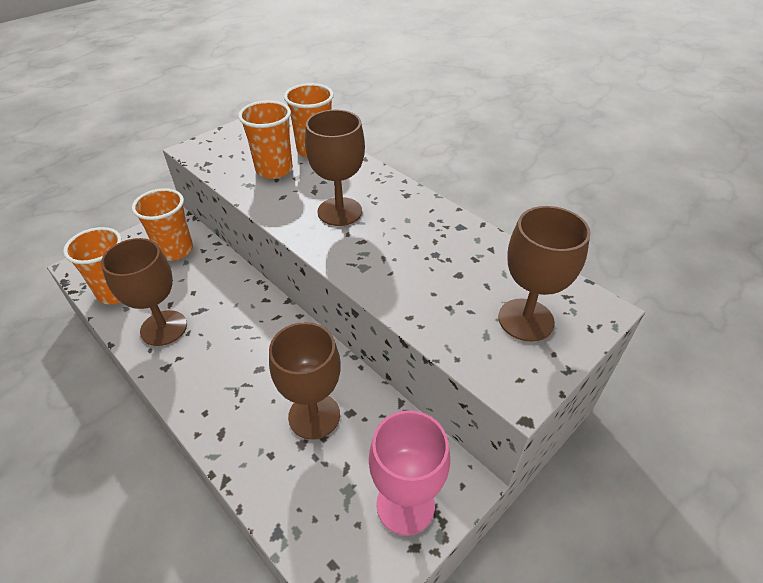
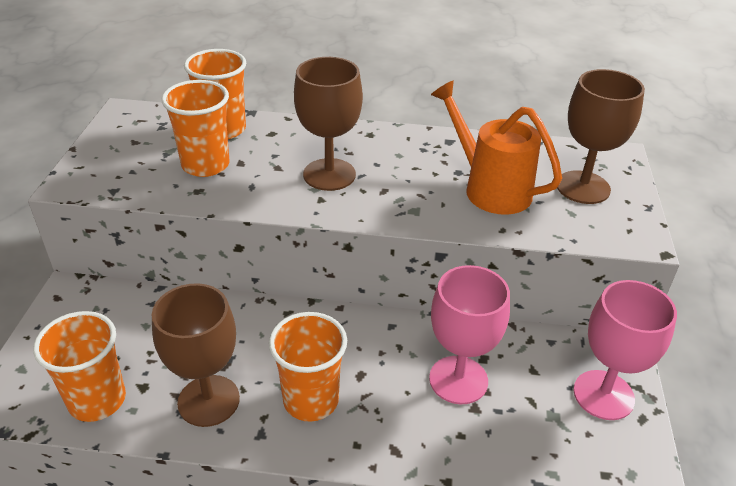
camera: 40 degrees left, 5 degrees down
orange cup [132,188,193,261] -> orange cup moved to [269,312,347,422]
brown goblet [269,322,341,440] -> pink goblet [429,265,510,404]
none -> orange watering can [431,81,562,215]

